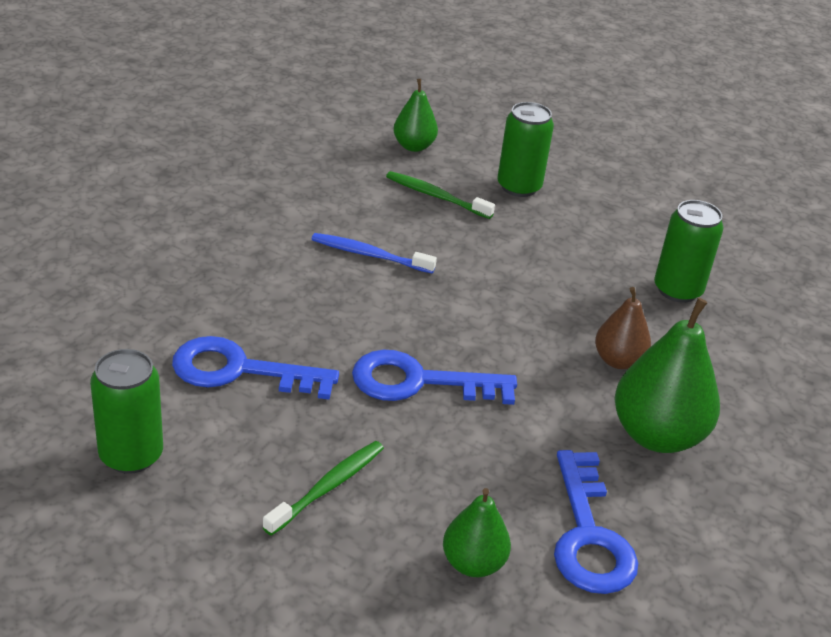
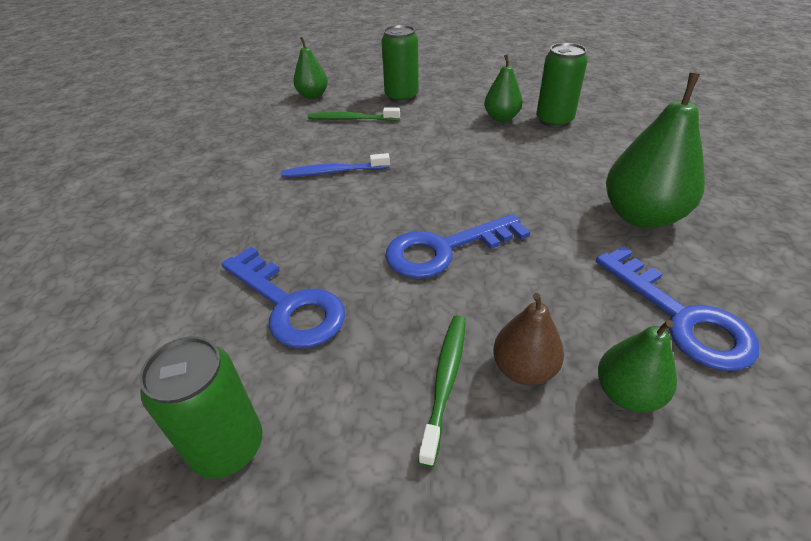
camera: 20 degrees left, 5 degrees up
blue key [172,336,339,400] -> blue key turned 120 degrees counterclockwise [221,247,345,348]
brown pear [595,287,651,369] -> brown pear moved to [493,293,564,385]
none -> green pear [484,54,523,122]

